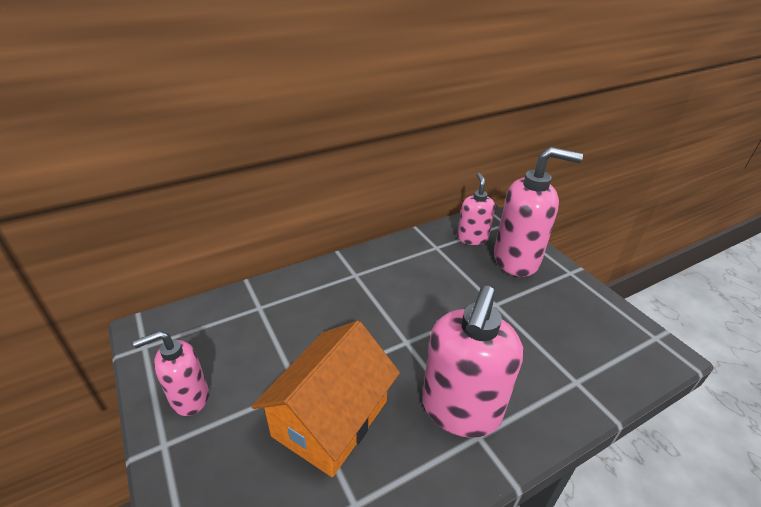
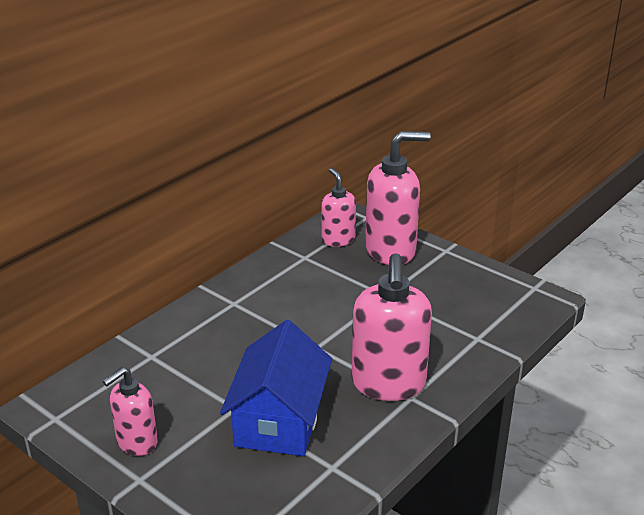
camera: 20 degrees left, 5 degrees down
orange house [252,321,400,477] -> blue house [220,320,332,456]

